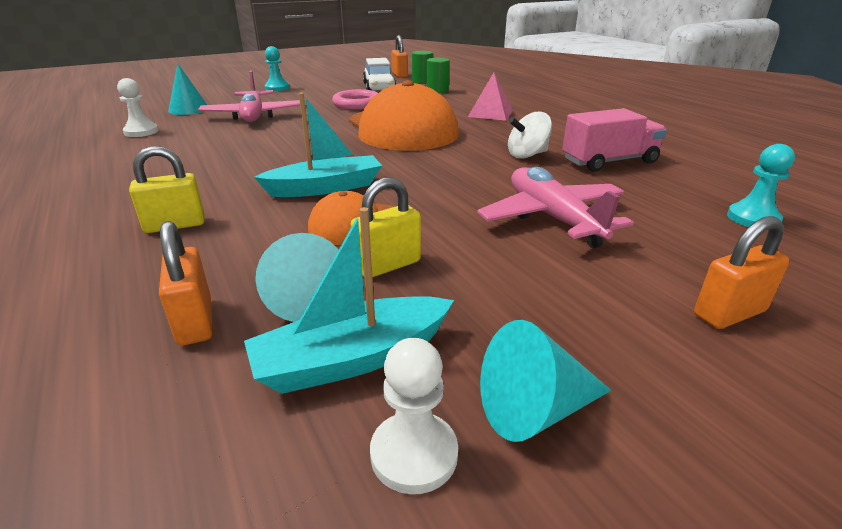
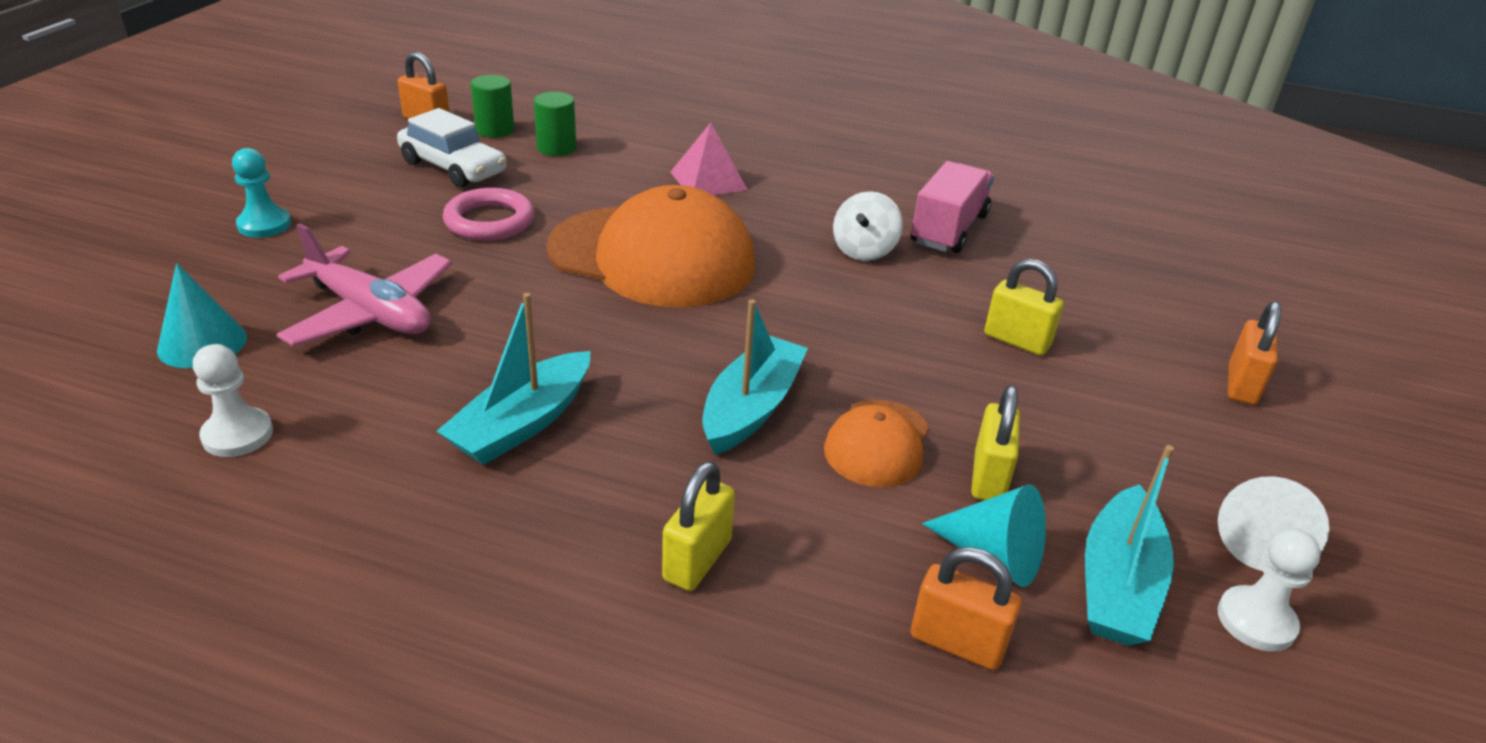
camera: 45 degrees left, 5 degrees up
pink plane [477,167,634,249] -> yellow padlock [984,259,1064,356]
turquoise cone [480,320,611,442] -> white cone [1218,476,1329,571]
turquoise pawn [727,144,795,227] -> none
none -> turquoise boat [436,293,591,465]

